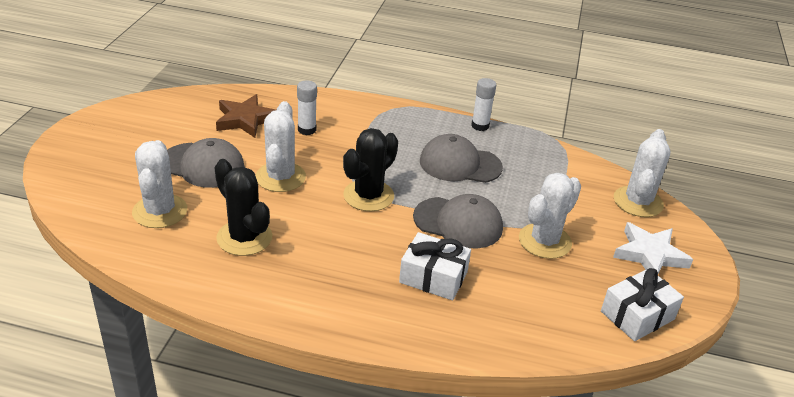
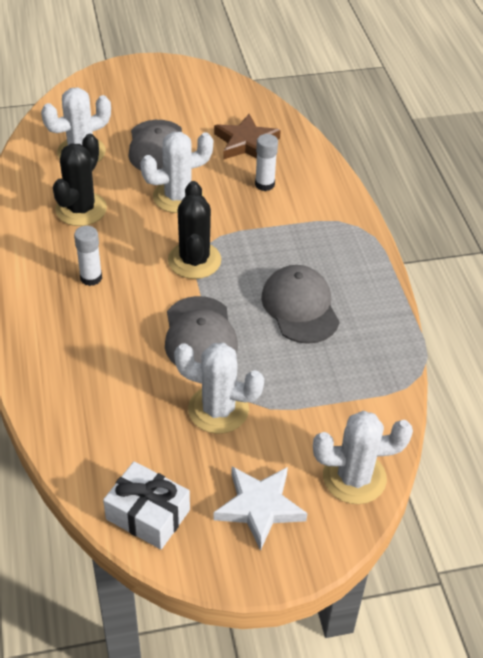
camera: 65 degrees right, 10 degrees up
black cactus [343,128,398,211] -> black cactus turned 75 degrees clockwise [168,181,221,279]
white gift [399,232,471,300] -> none
white glue stick [471,78,496,131] -> white glue stick moved to [74,226,102,286]

